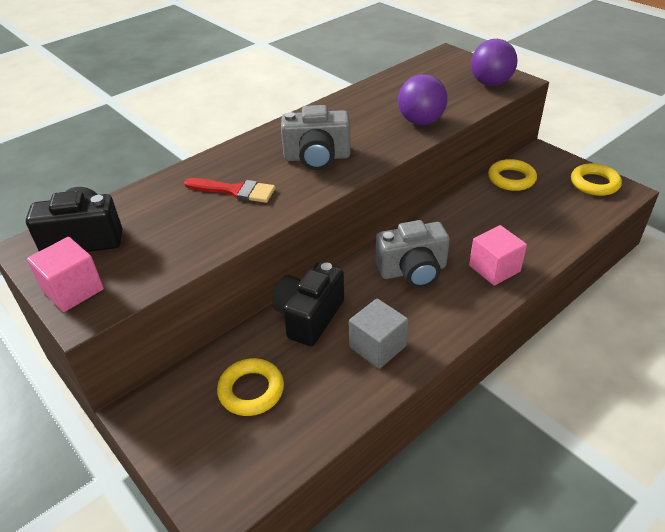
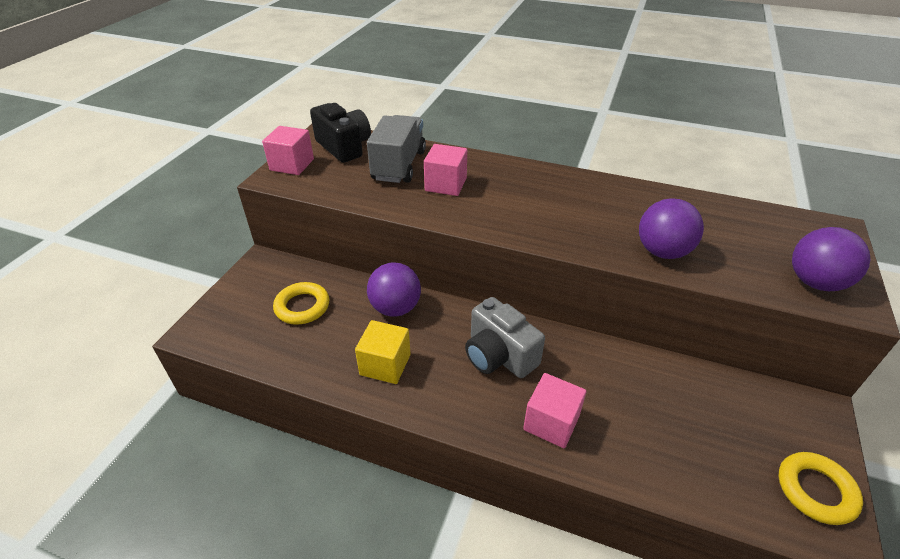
camera: 60 degrees right, 0 degrees up
red brush [184,178,275,203] -> pink cube [424,144,467,196]
black camera [272,262,344,346] -> purple ball [367,262,421,317]
grey camera [281,105,351,170] -> none
grey cube [349,298,408,369] -> yellow cube [355,320,411,384]
yellow ring [488,159,537,191] -> none
none -> grey truck [367,115,426,183]

